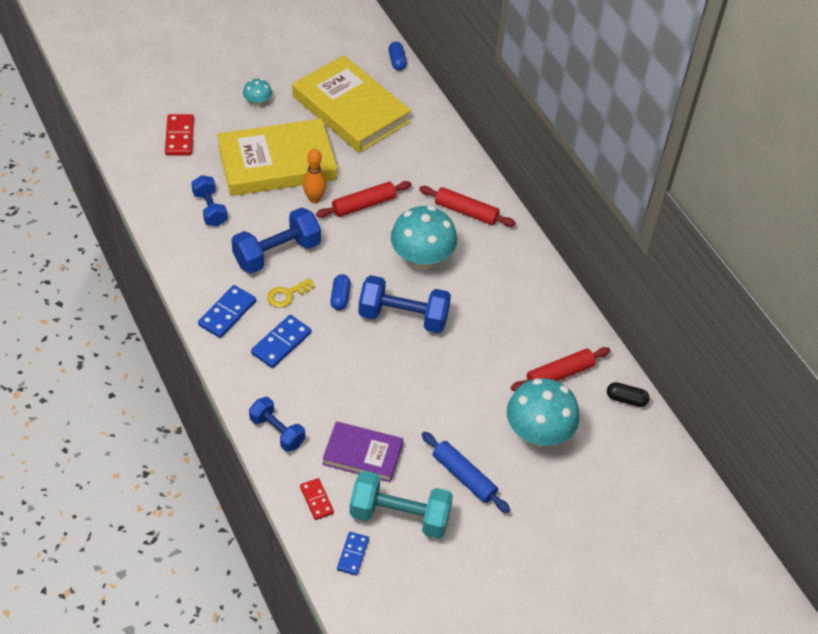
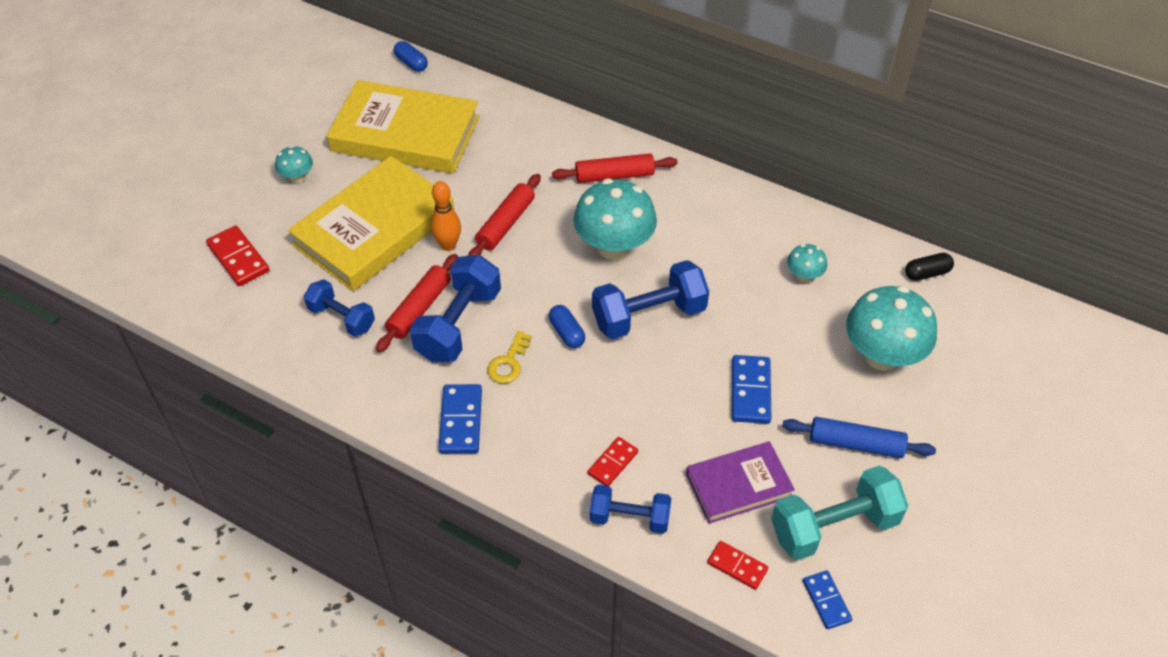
camera: 30 degrees left, 0 degrees up
blue domino [251,315,311,368] -> blue domino moved to [732,355,771,424]
red rolling pin [511,347,610,391] -> red rolling pin moved to [376,254,458,352]
none -> red domino [588,437,638,486]
none -> turquoise mushroom [787,244,827,282]

